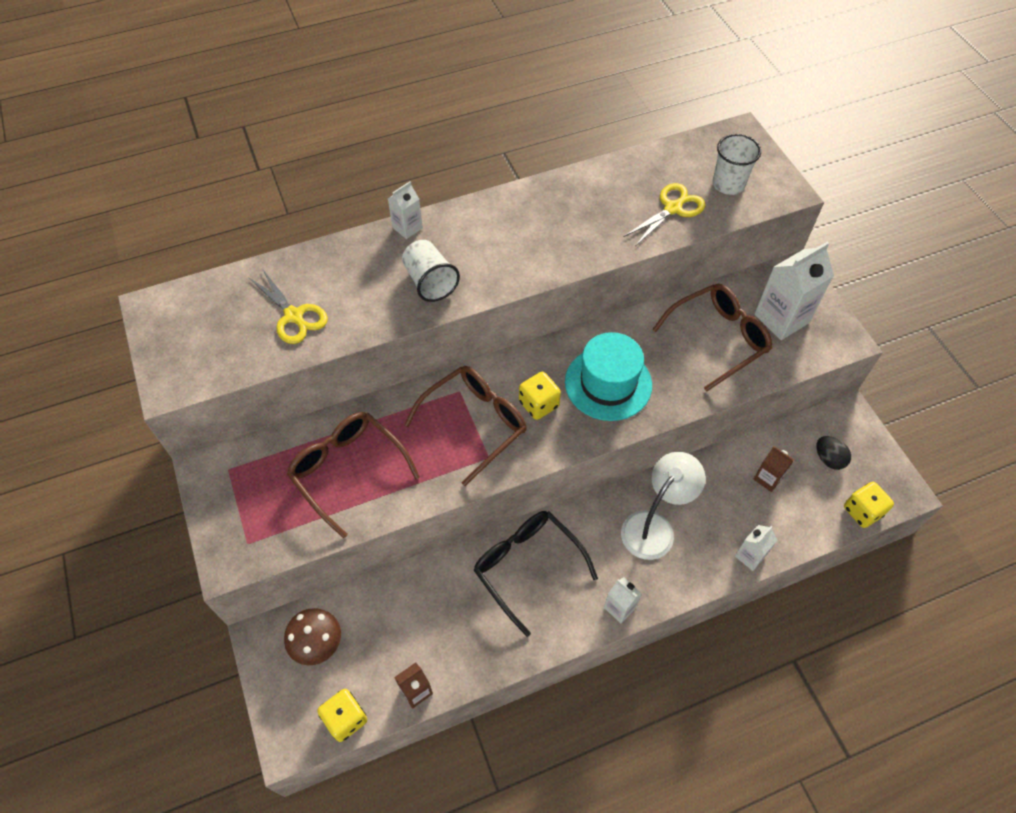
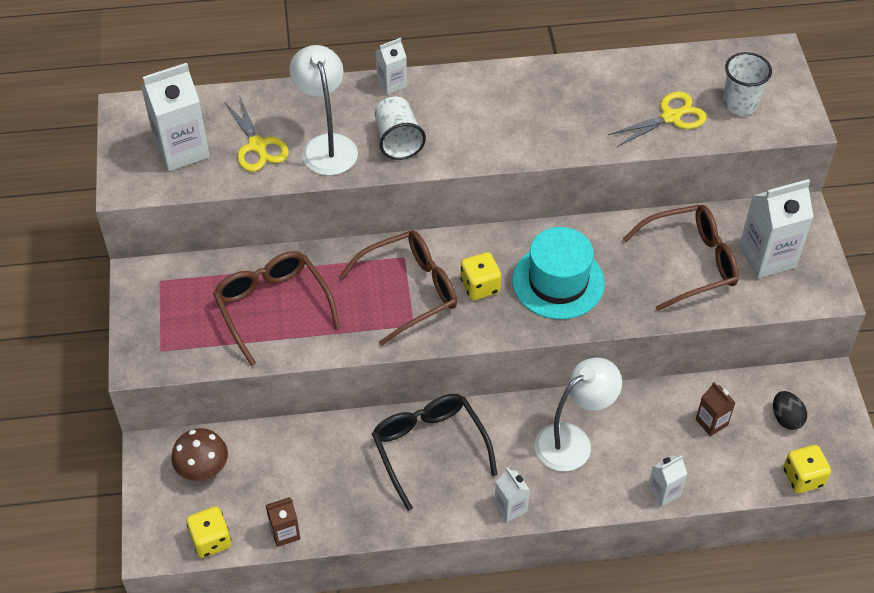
camera: 15 degrees right, 5 degrees down
none -> white carton [141,63,210,171]
none -> white lamp [289,45,358,175]

